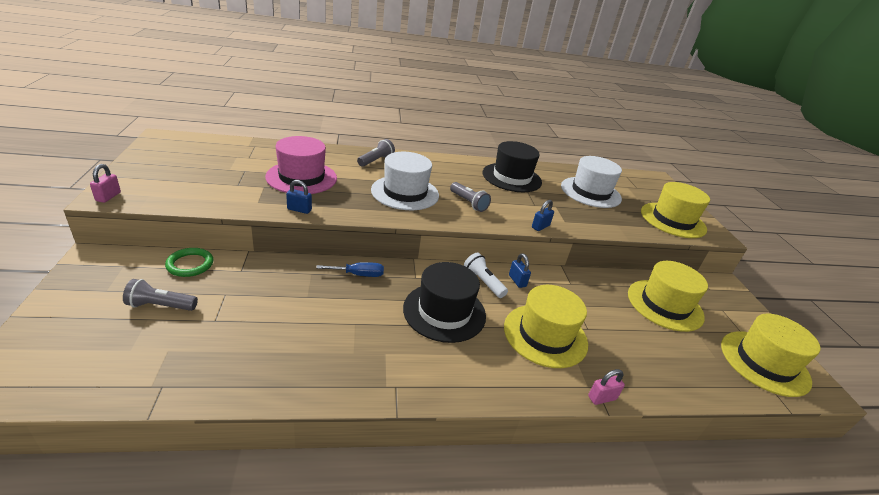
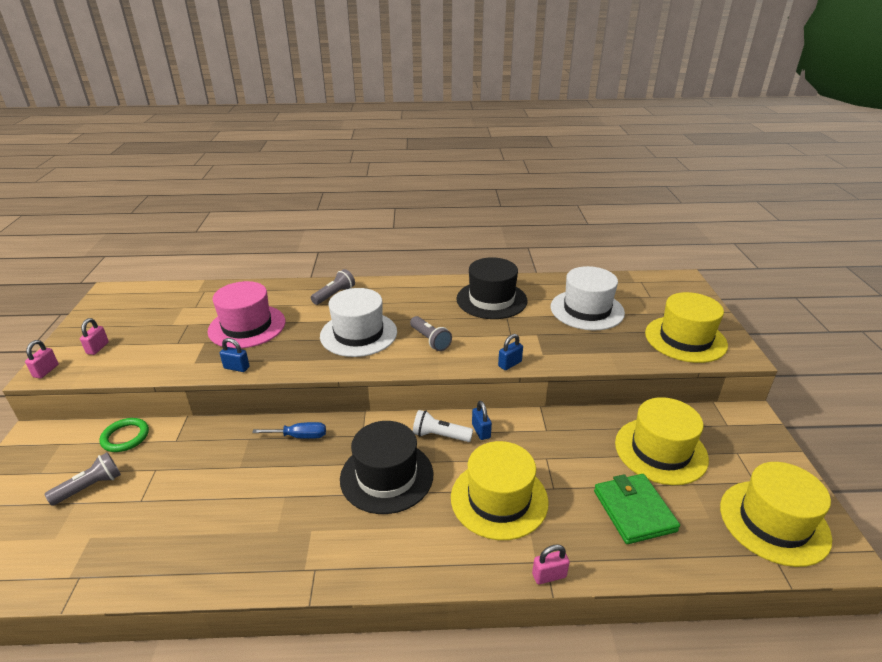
camera: 10 degrees right, 0 degrees up
grey flashlight [123,279,198,311] -> grey flashlight turned 135 degrees clockwise [44,452,121,506]
white flashlight [464,253,508,298] -> white flashlight turned 45 degrees counterclockwise [413,410,473,442]
none -> pink padlock [80,318,109,355]
none -> green wallet [594,474,680,544]

